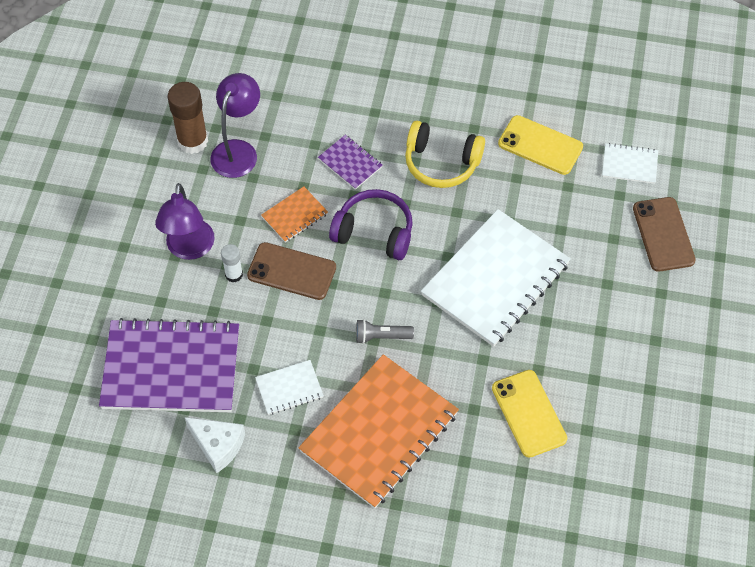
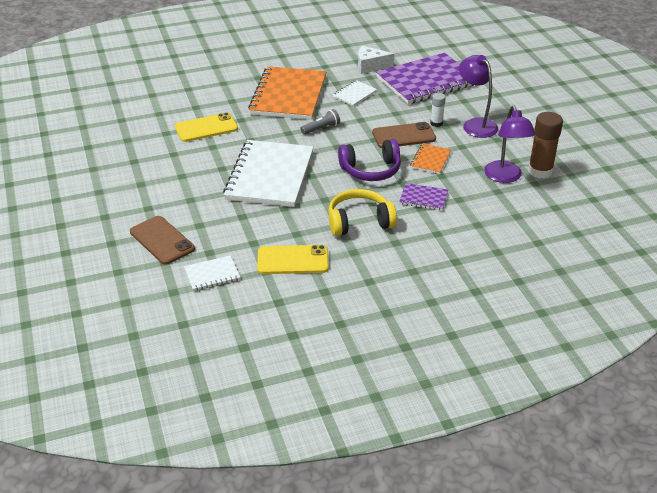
camera: 150 degrees right, 20 degrees down
yellow phone [492,370,567,458] -> yellow phone turned 60 degrees counterclockwise [175,112,238,142]

